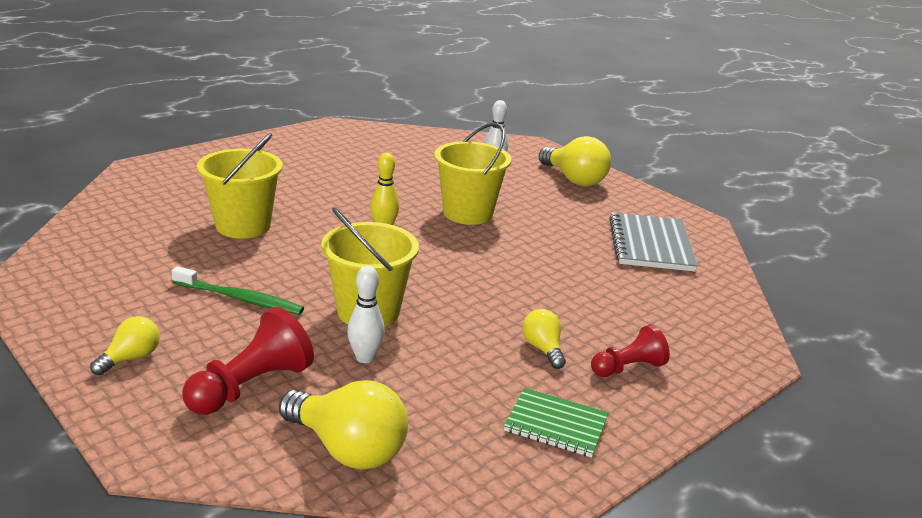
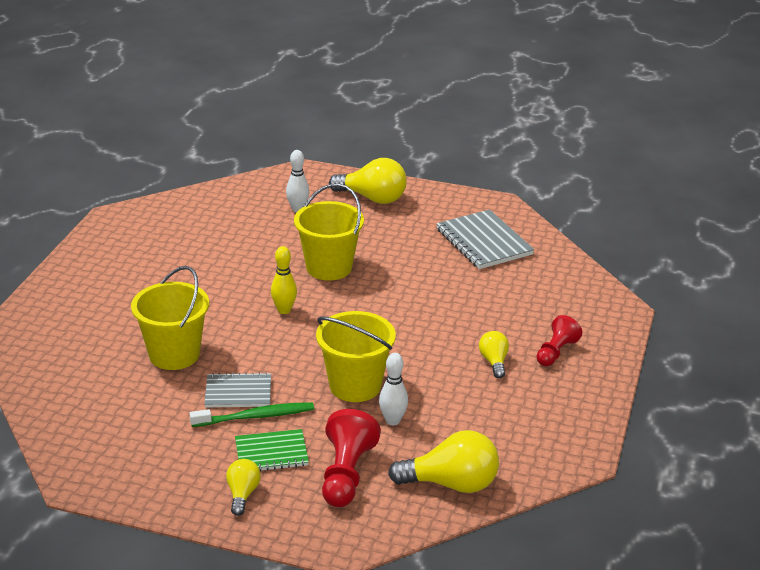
camera: 30 degrees left, 5 degrees up
green notebook [504,388,609,458] -> green notebook moved to [235,429,309,471]
yellow light bulb [522,309,566,369] -> yellow light bulb turned 45 degrees clockwise [479,331,509,378]
none -> grey notebook [204,372,271,407]

